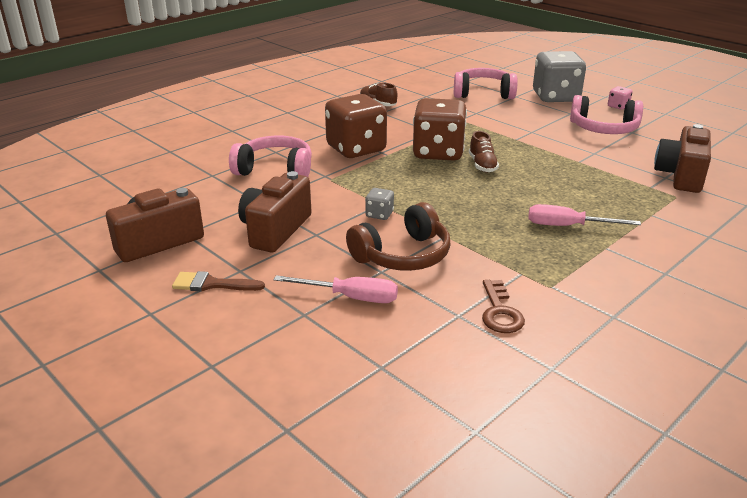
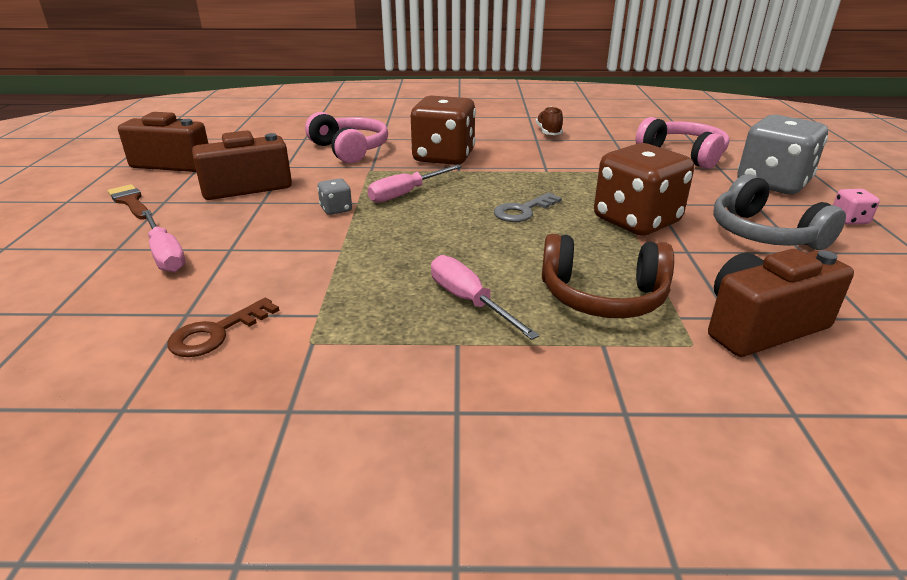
camera: 45 degrees right, 0 degrees up
brown headphones [346,202,451,271] -> brown headphones moved to [542,234,674,318]
brown dice [413,98,467,161] -> brown dice moved to [594,143,694,236]
brown shoe [469,131,499,173] -> grey key [494,192,562,222]
pink headphones [570,95,643,134] -> grey headphones [713,174,846,250]
none -> pink screwdriver [367,164,462,203]

